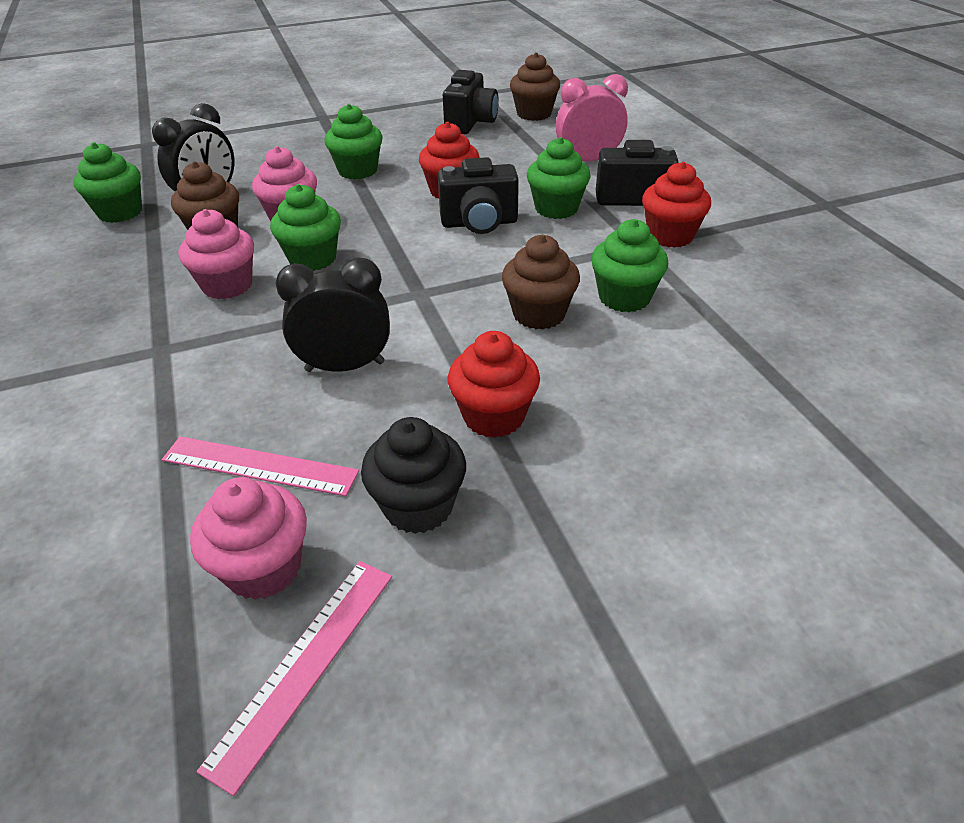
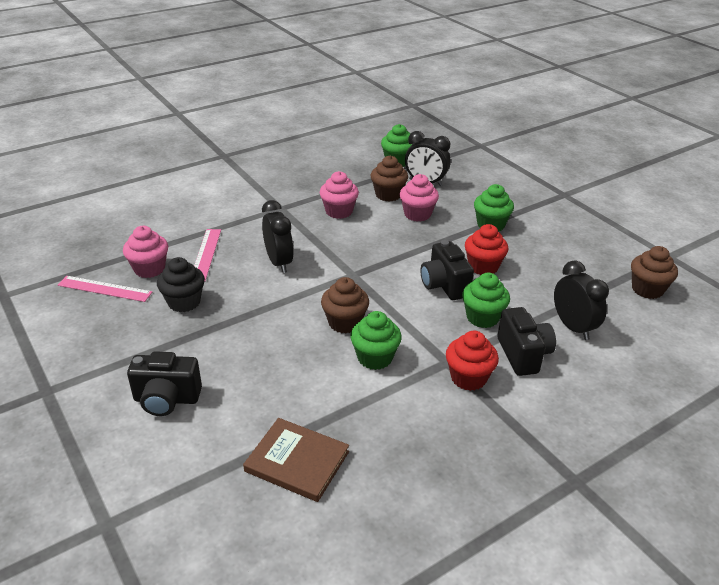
camera: 75 degrees right, 5 degrees down
green cupcake [270,184,341,271] -> none
black camera [443,70,499,134] -> black camera moved to [127,351,202,416]
red cupcake [448,331,540,438] -> none
pink clock [556,74,628,161] -> black clock [554,261,609,340]
none -> brown book [243,418,349,502]

